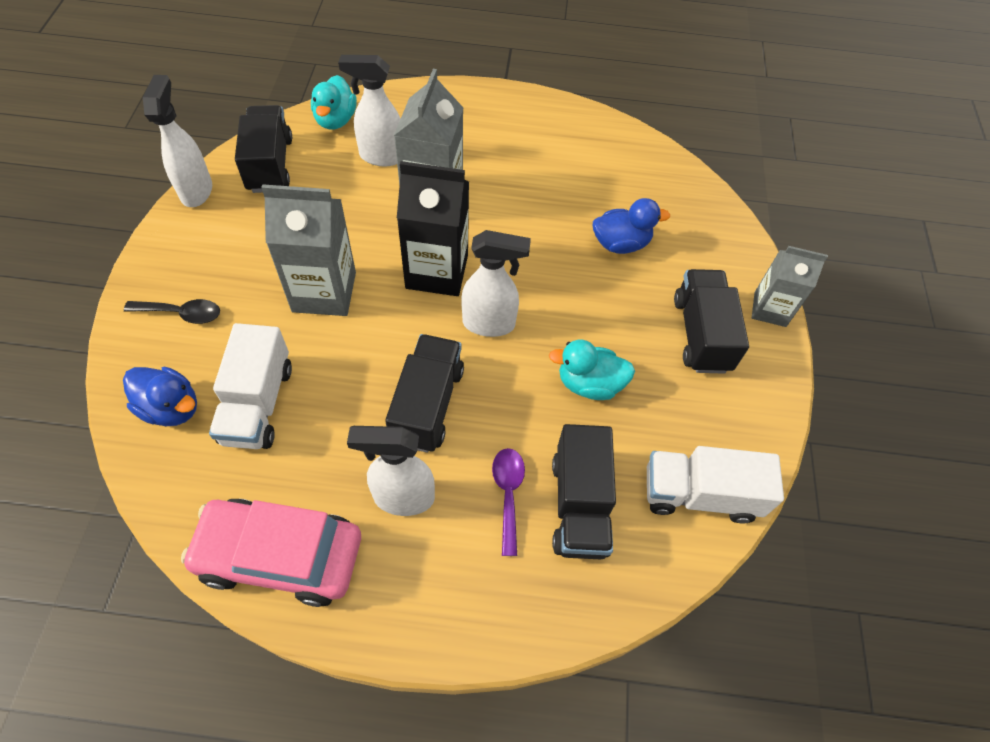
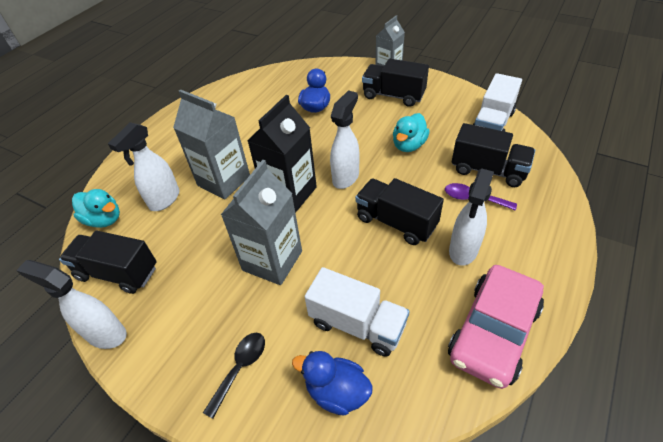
camera: 60 degrees left, 10 degrees down
blue duck [123,367,197,426] -> blue duck turned 120 degrees counterclockwise [292,351,373,416]

